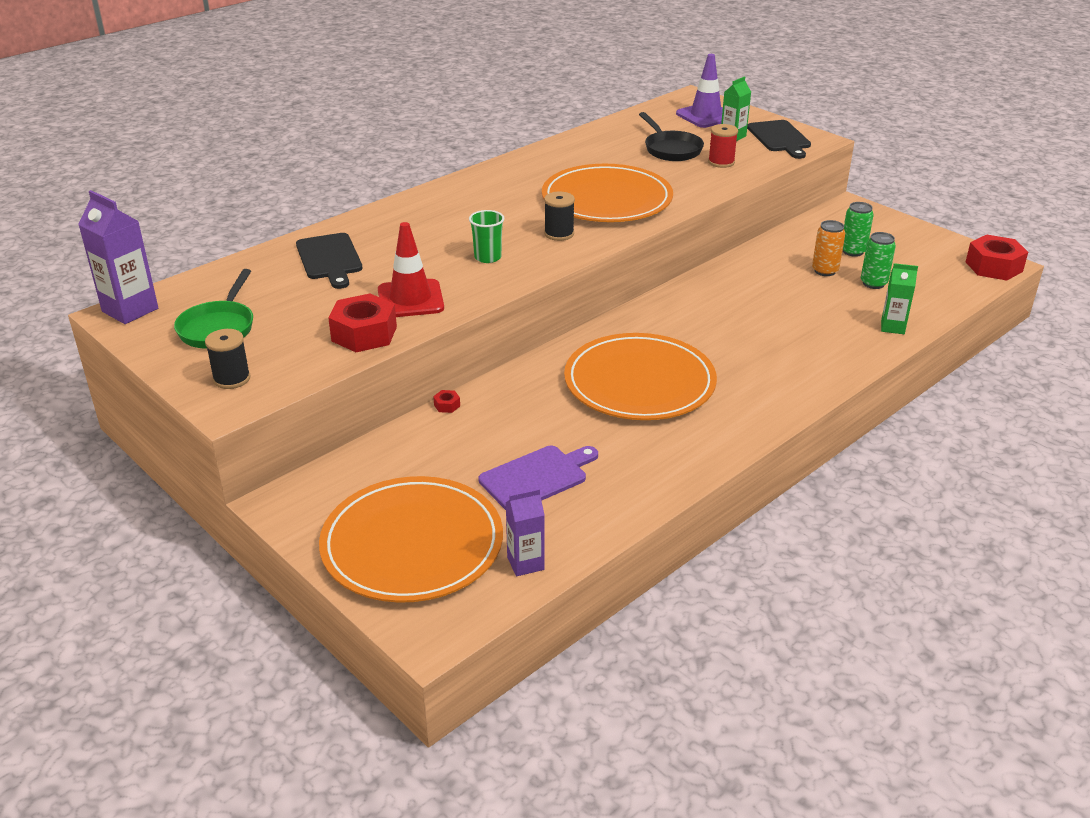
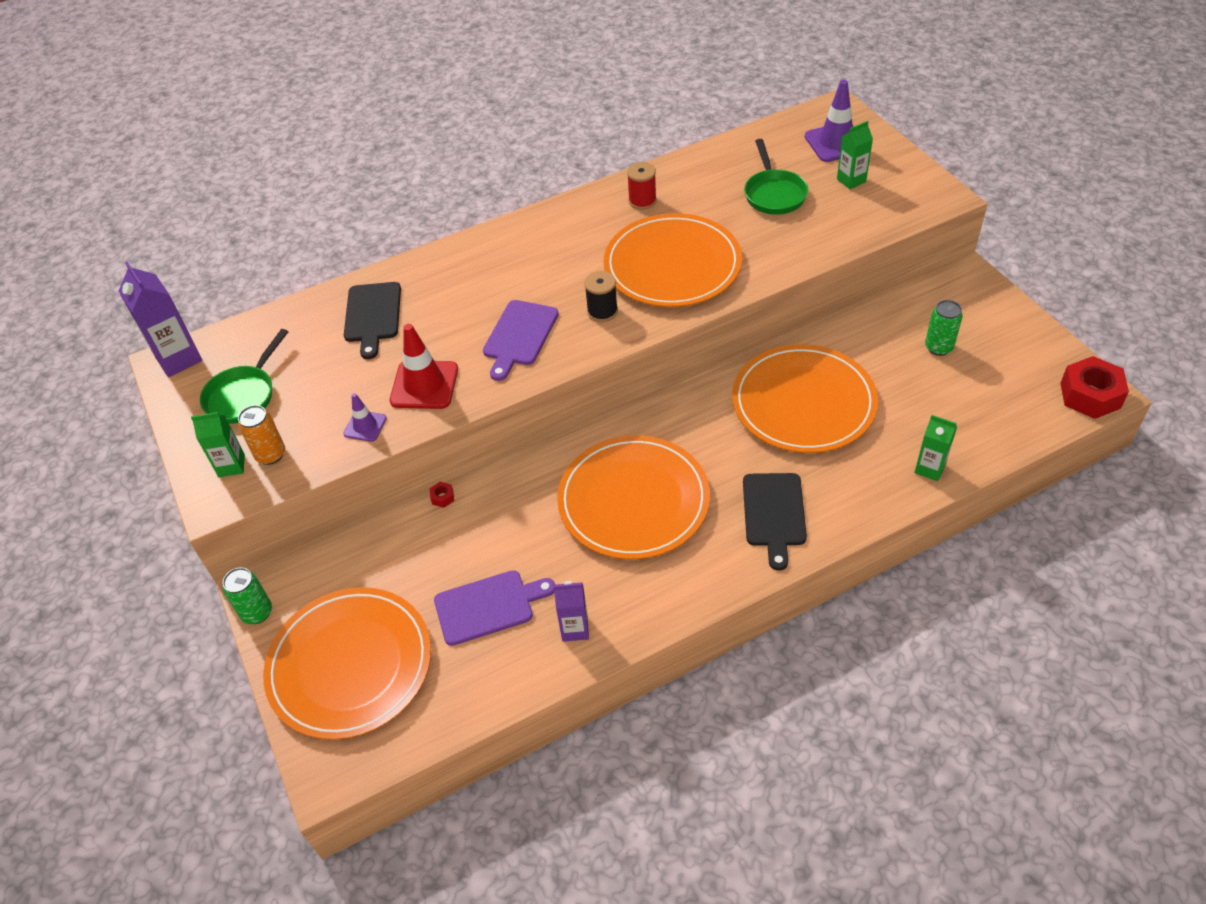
camera: 20 degrees right, 15 degrees up
black spool [205,329,250,389] -> green carton [191,412,245,477]
red nut [328,293,397,352] -> purple traffic cone [343,393,387,442]
green cup [469,210,505,263] -> purple cutting board [483,300,559,381]
purple carton [506,489,545,576] -> purple carton moved to [554,581,589,642]
black pan [639,112,704,161] -> green pan [744,139,808,215]
red spool [708,124,738,168] -> red spool moved to [627,162,657,210]
black cutting board [747,120,811,159] -> black cutting board moved to [743,473,807,571]
orange can [812,220,845,276] -> orange can moved to [238,405,285,465]
green can [861,232,896,289] -> green can moved to [223,567,272,624]
none -> orange plate [732,344,878,453]

